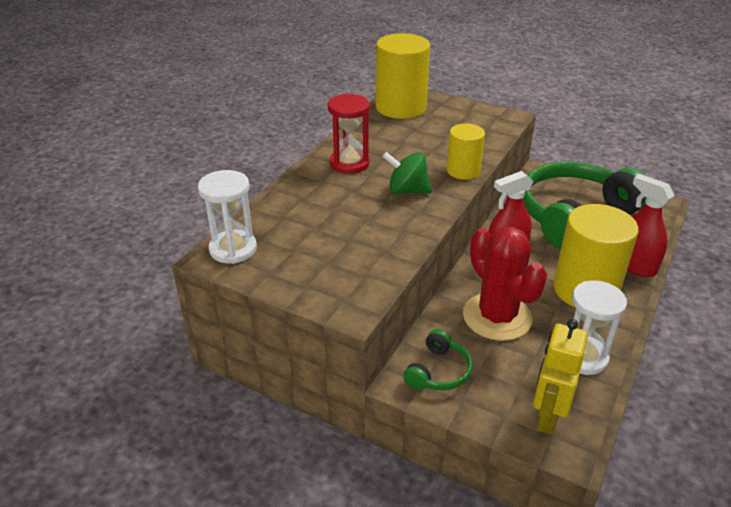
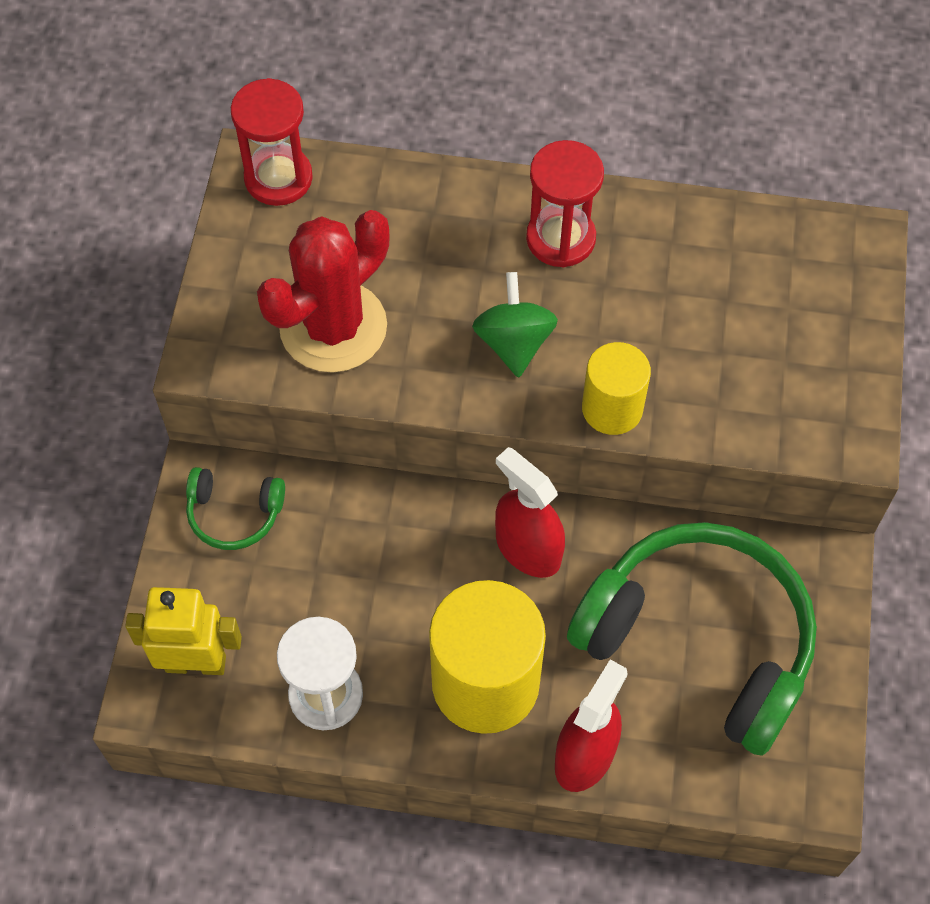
camera: 70 degrees right, 25 degrees up
white hourglass [198,170,257,264] -> red hourglass [231,78,313,206]
yellow cylinder [376,33,430,119] -> none
red cactus [463,227,547,341] -> red cactus moved to [257,210,390,373]

